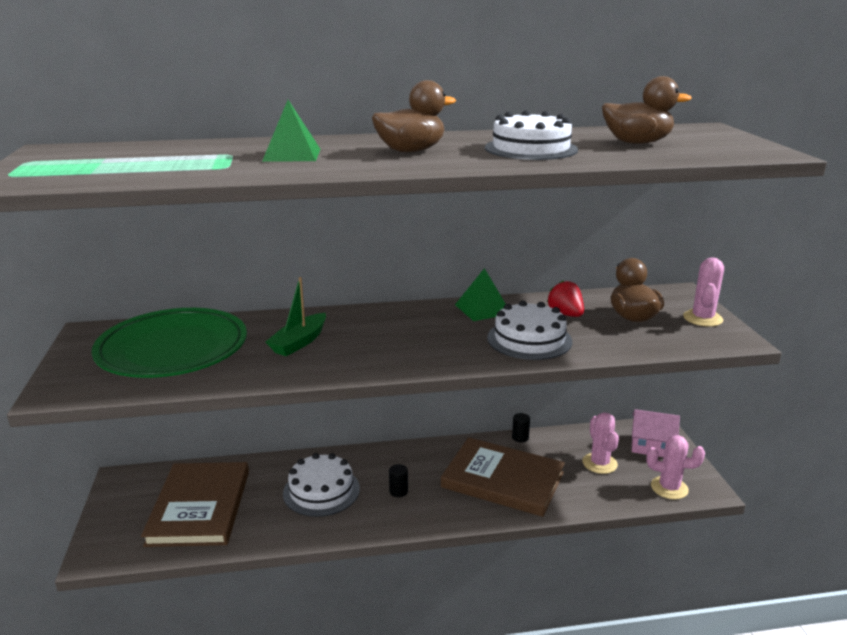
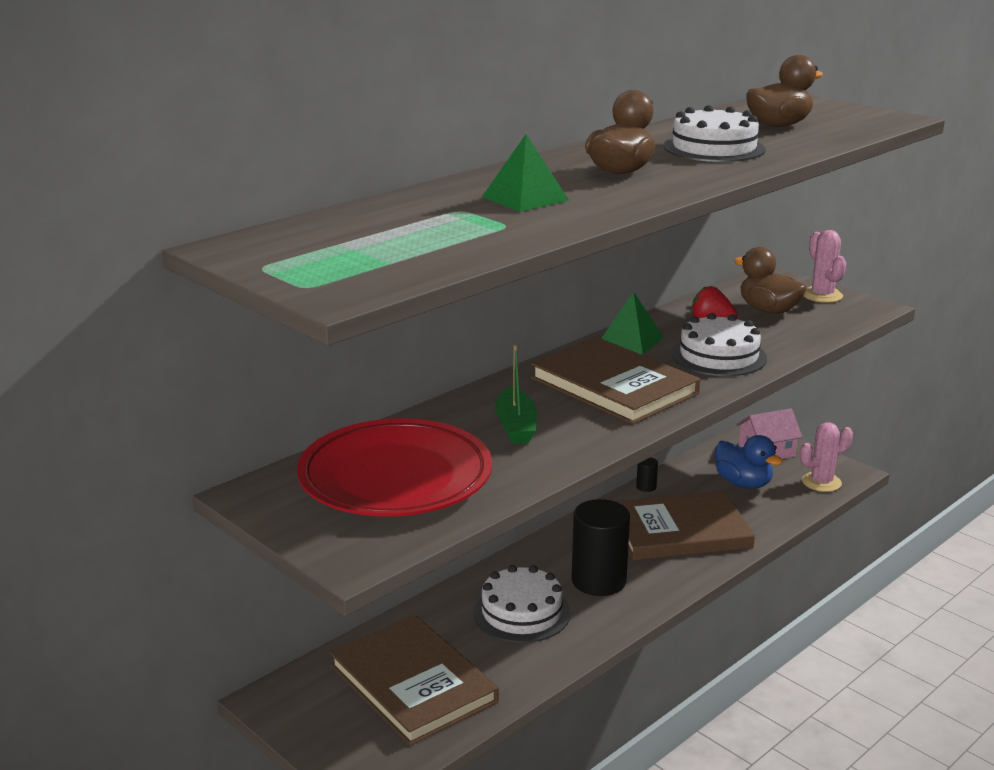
camera: 35 degrees left, 0 degrees up
green plate [91,308,247,378] -> red plate [297,419,492,517]
black cylinder [389,464,408,497] -> black cylinder [572,499,630,596], size x2.40
pink cactus [582,412,619,474] -> blue duck [715,435,783,489]
none -> brown book [531,337,700,424]

